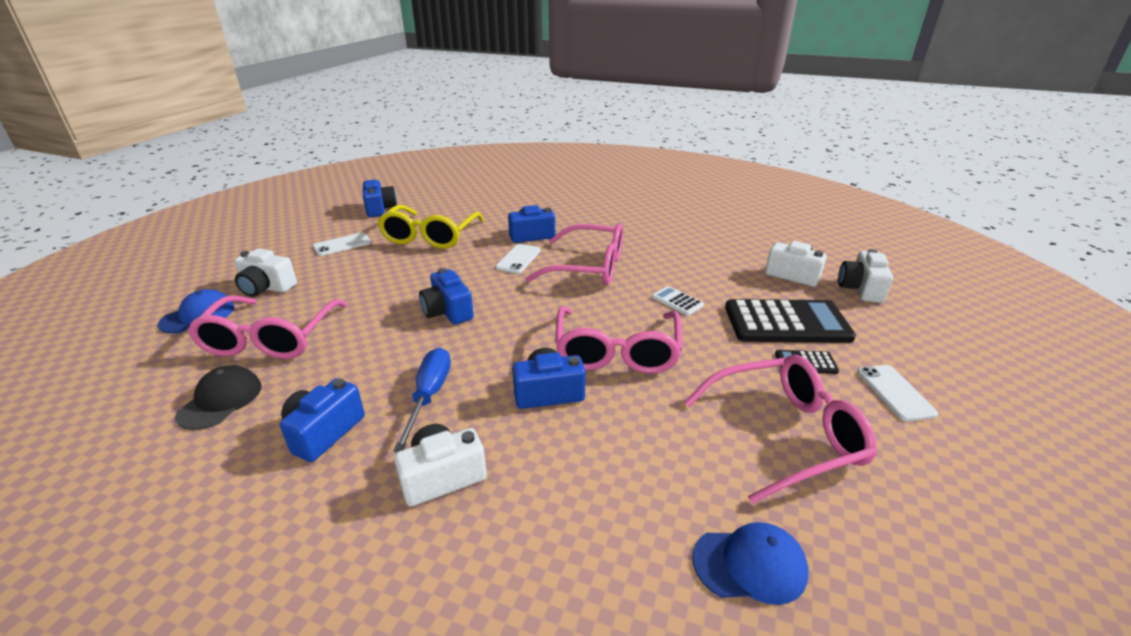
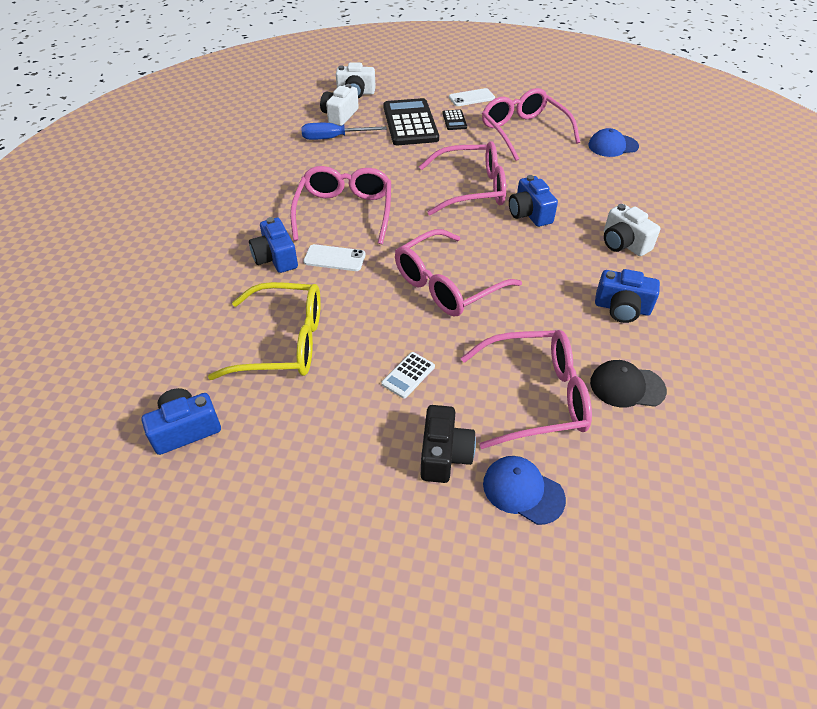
camera: 100 degrees left, 15 degrees up
white camera [234,249,297,297] -> black camera [421,405,476,483]
white phone [313,232,371,256] -> none
blue screwdriver [393,348,451,452] -> blue screwdriver moved to [301,123,387,140]
blue camera [419,268,474,324] -> pink glasses [395,229,522,316]
white calculator [652,286,704,316] -> white calculator moved to [381,352,435,399]
blue cap [692,522,809,605] -> blue cap turned 90 degrees counterclockwise [588,128,639,157]

